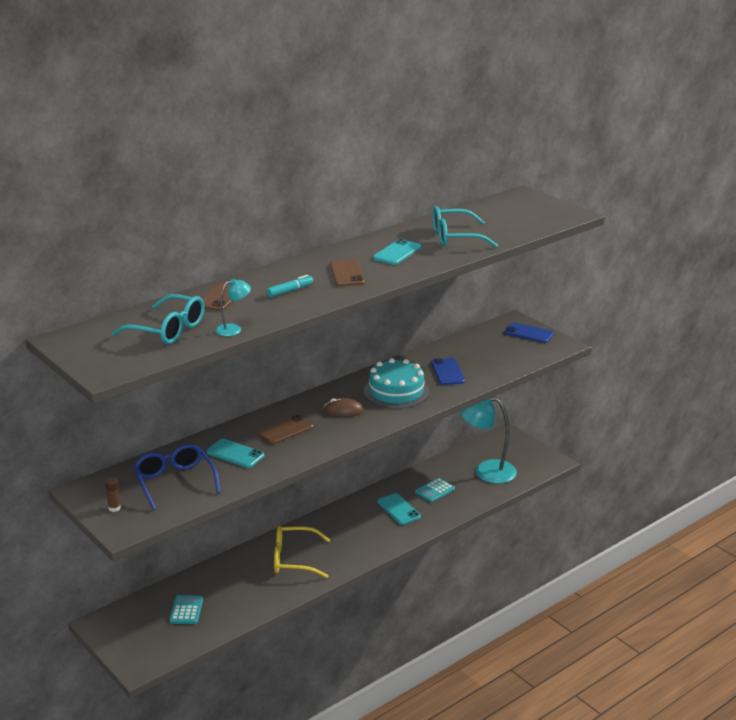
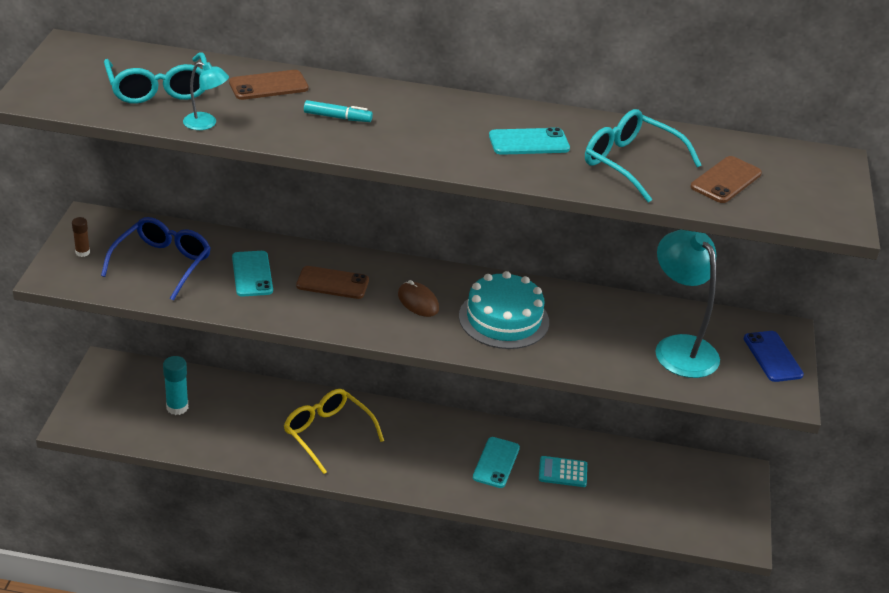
camera: 45 degrees right, 10 degrees up
turquoise calculator [170,595,203,624] -> turquoise glue stick [163,356,188,415]
brown phone [330,260,365,286] -> brown phone moved to [691,156,762,203]
blue phone [431,358,465,385] -> none
turquoise lamp [459,397,517,484] -> turquoise lamp moved to [655,229,720,378]

